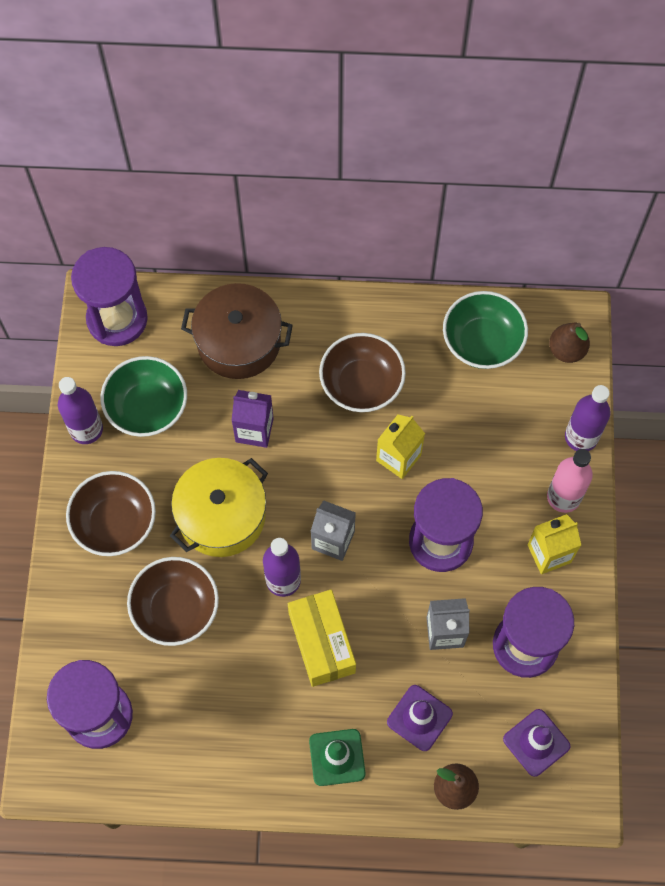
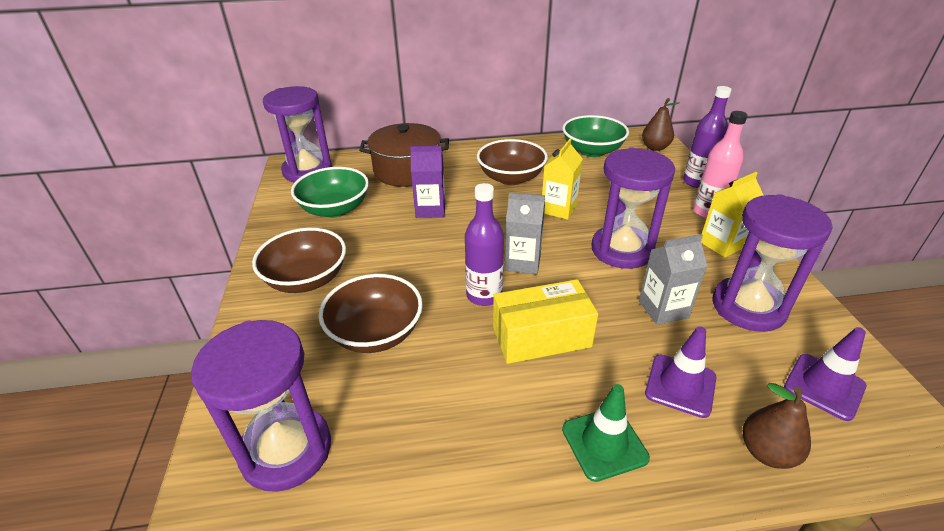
camera: 10 degrees left, 30 degrees down
purple bottle [58,377,103,444] -> none
yellow pot [170,458,268,557] -> none
yellow box [288,589,356,687] -> yellow box turned 75 degrees counterclockwise [493,279,598,364]

